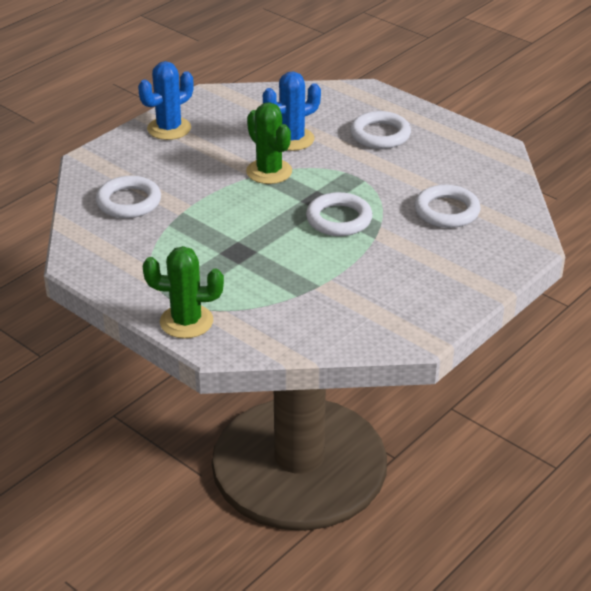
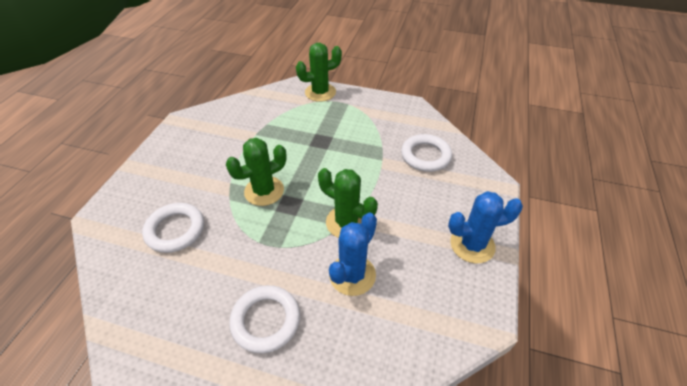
camera: 155 degrees right, 10 degrees up
blue cactus [138,61,194,140] -> blue cactus turned 60 degrees clockwise [448,191,523,263]
white ring [306,192,372,236] -> green cactus [226,138,287,206]

